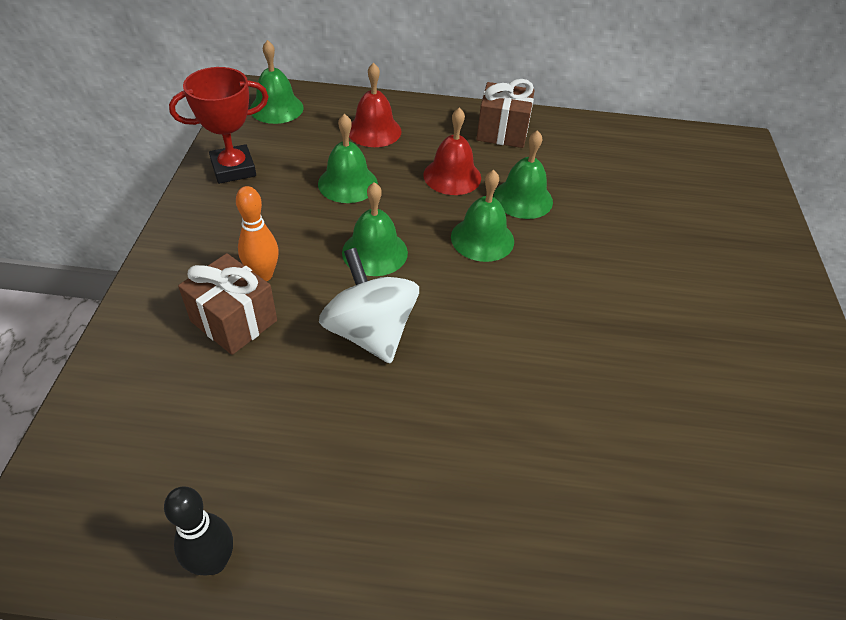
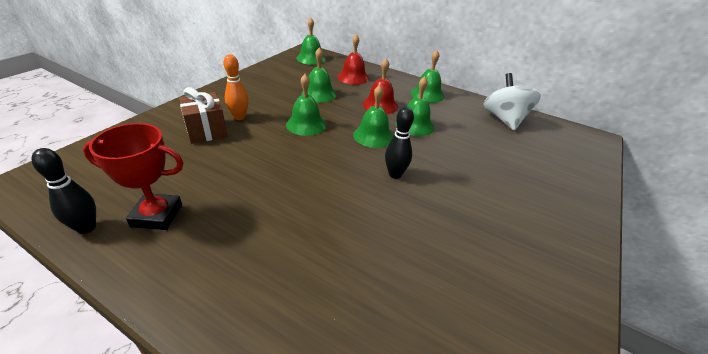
camera: 25 degrees right, 10 degrees down
red trophy [169,67,269,184] -> red trophy moved to [83,123,184,230]
white spinning top [319,248,419,364] -> white spinning top moved to [483,73,541,131]
brown gift [476,79,535,148] -> green bell [411,50,444,103]
none -> black bowling pin [385,107,414,179]

